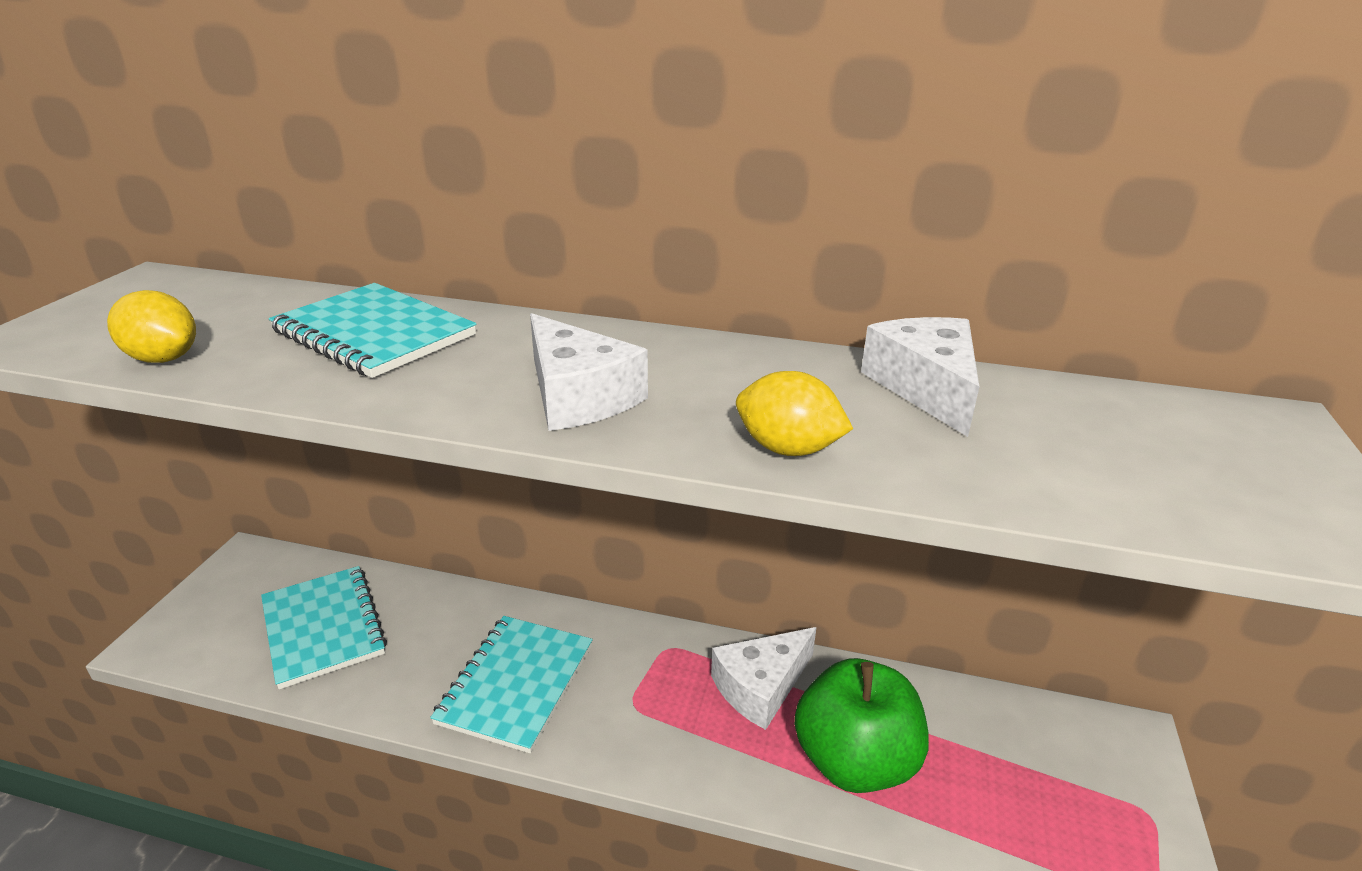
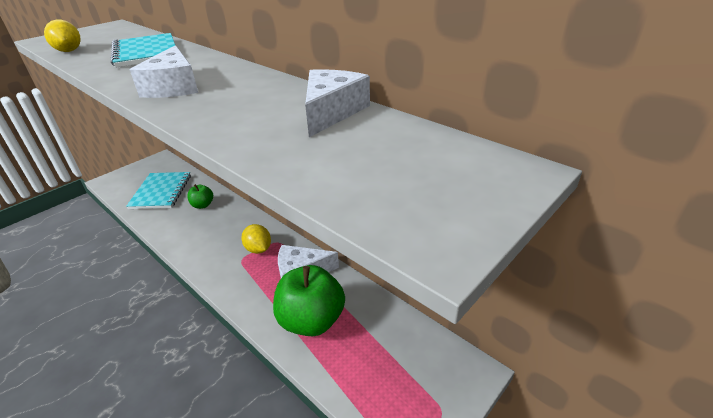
camera: 30 degrees right, 5 degrees up
turquoise notebook [430,616,593,753] -> none
yellow lemon [736,371,853,456] -> yellow lemon moved to [241,224,271,254]
none -> green apple [187,184,213,209]

